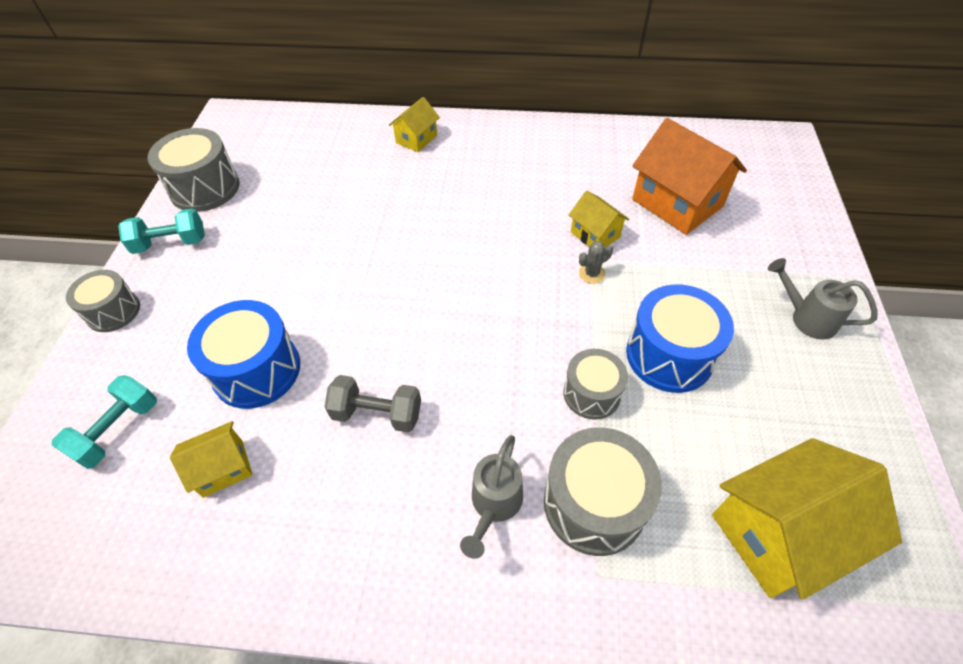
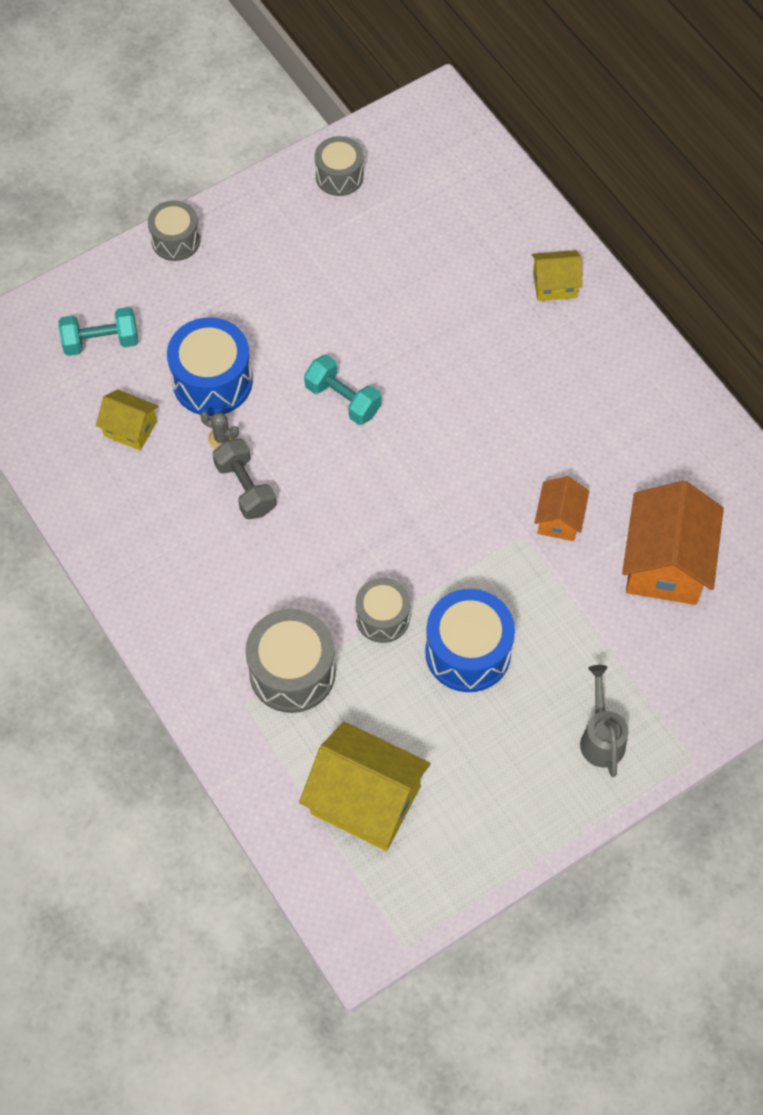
camera: 50 degrees right, 10 degrees up
turquoise dumbbell [118,208,205,254] -> turquoise dumbbell moved to [304,355,381,425]
grey drum [148,128,240,212] -> grey drum [315,136,364,196], size x0.64
grey watering can [460,435,523,559] -> none
yellow house [569,191,629,247] -> orange house [534,476,589,541]
grey cactus [579,241,613,284] -> grey cactus moved to [200,412,239,449]

